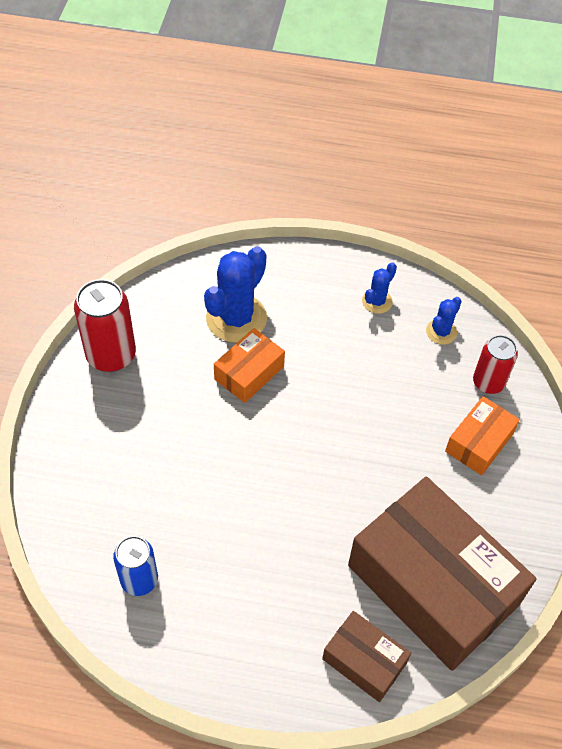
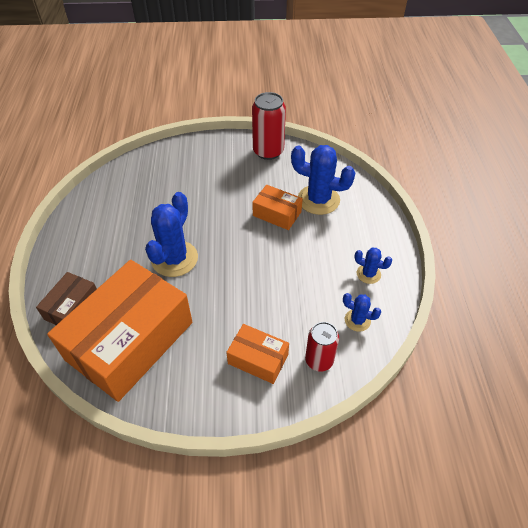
camera: 80 degrees right, 5 degrees down
blue can [113,536,158,596] -> none
brown box [348,477,537,671] -> orange box [47,260,192,402]
none -> blue cactus [145,192,198,277]

